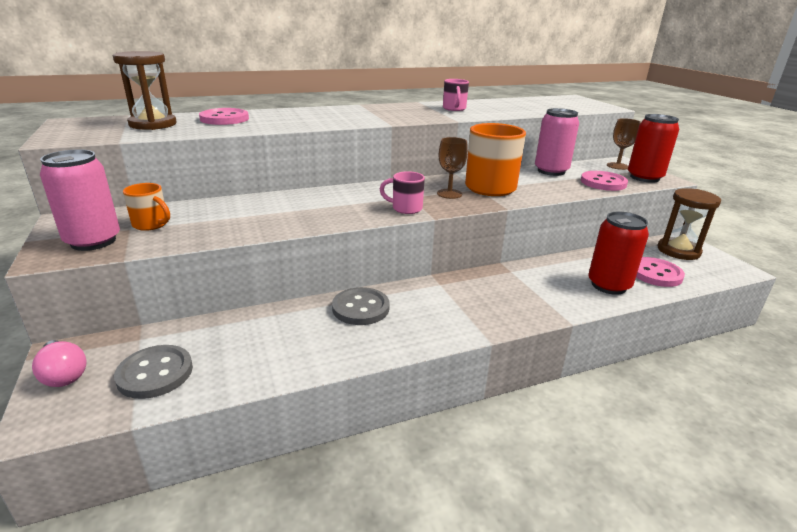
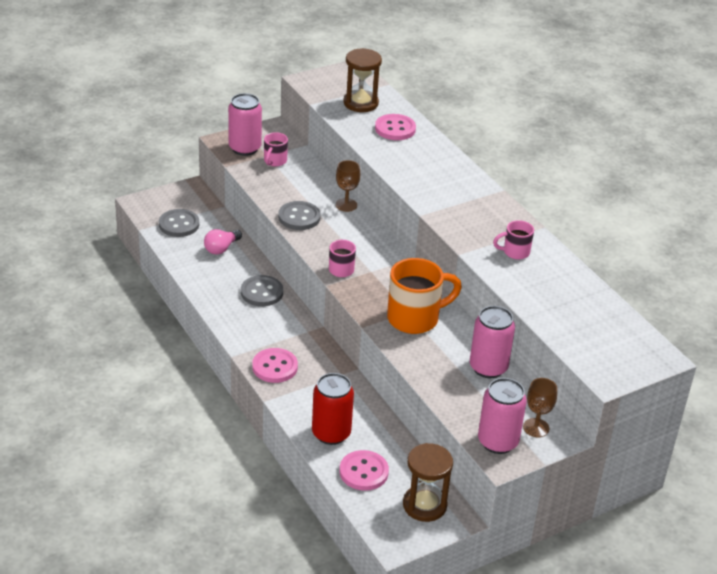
camera: 80 degrees right, 10 degrees up
pink light bulb [32,340,87,387] -> pink light bulb moved to [204,229,242,255]
orange mug [123,183,170,231] -> pink mug [264,132,288,167]
brown goblet [437,137,468,199] -> brown goblet moved to [336,160,360,212]
pink button [581,171,628,191] -> pink button moved to [252,348,298,383]
red can [628,114,679,183] -> pink can [478,378,527,454]
none -> grey button [278,201,321,230]

